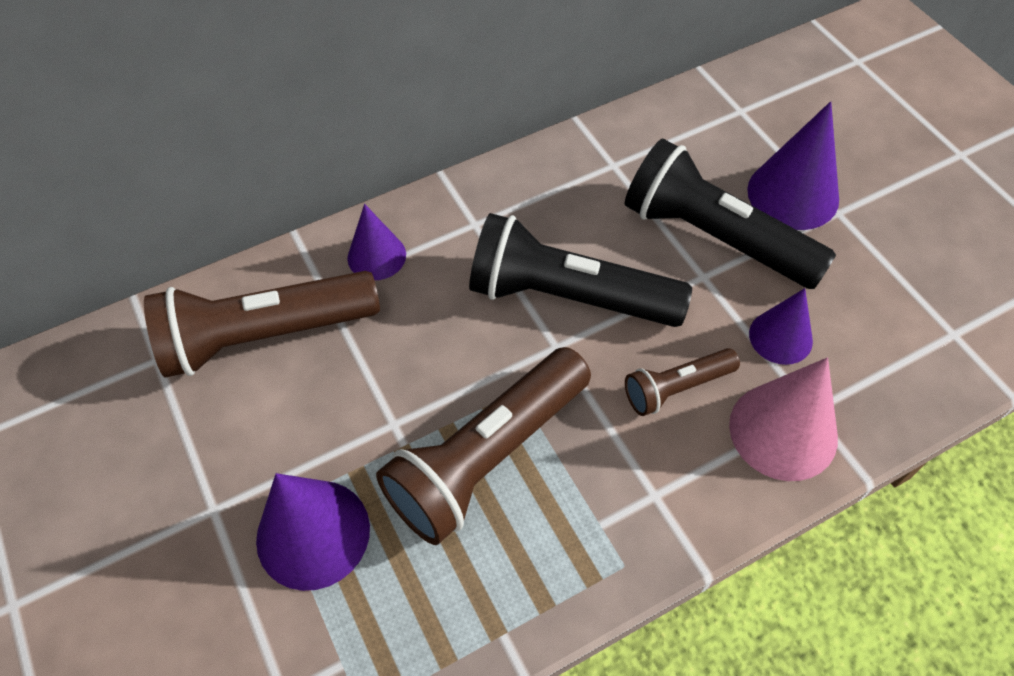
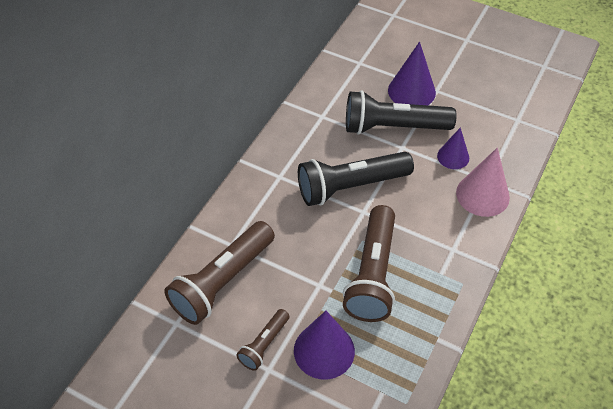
camera: 35 degrees left, 5 degrees down
purple cone [347,204,406,280] -> none
brown flashlight [625,348,740,416] -> brown flashlight moved to [236,309,289,371]

